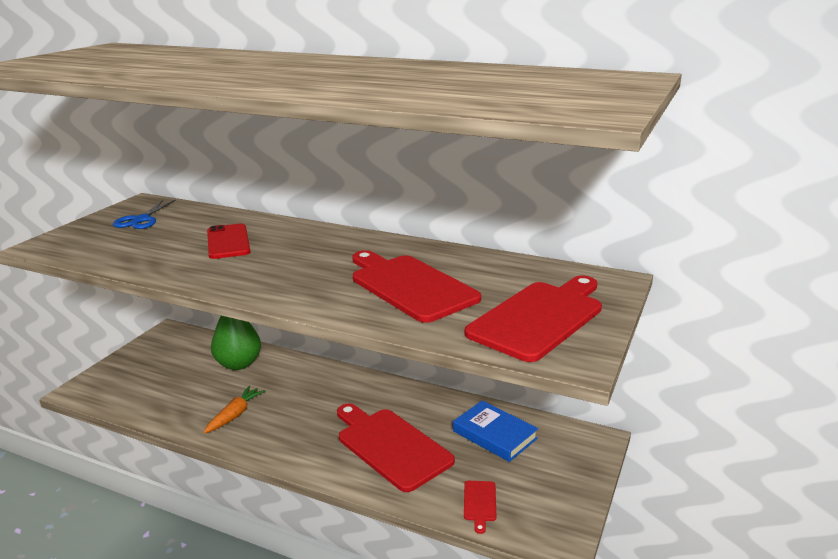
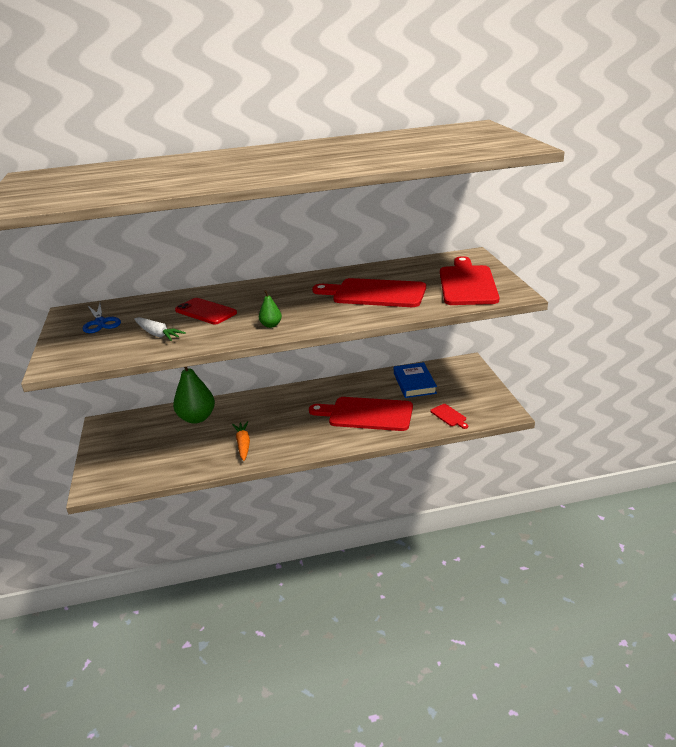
camera: 35 degrees left, 5 degrees up
blue book [453,400,538,462] -> blue book turned 75 degrees clockwise [394,362,437,398]
none -> white carrot [134,317,186,341]
none -> green pear [259,290,282,328]

